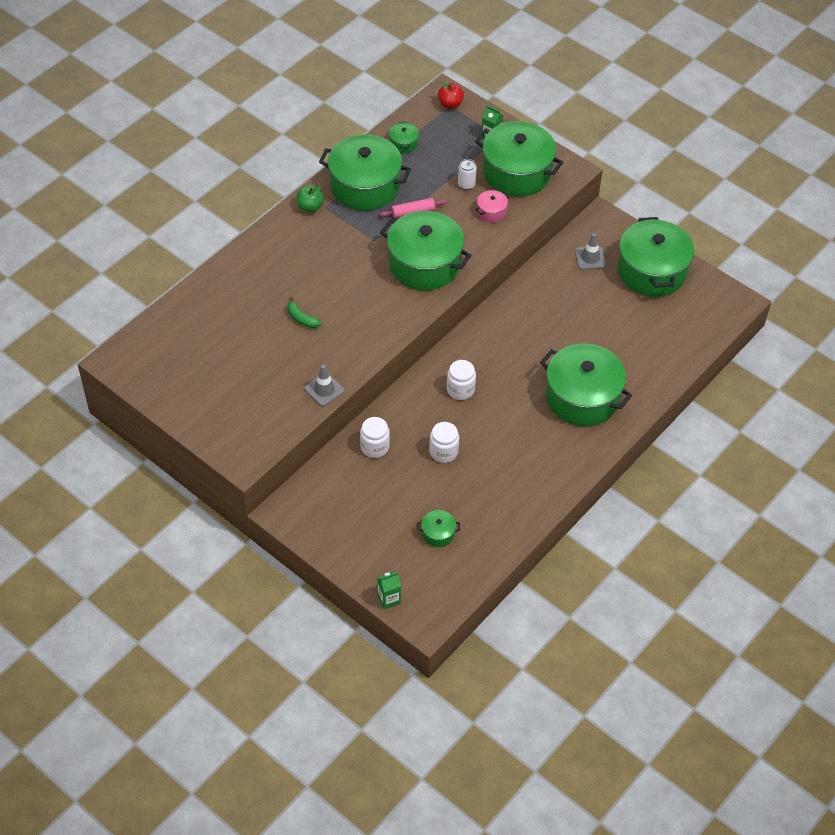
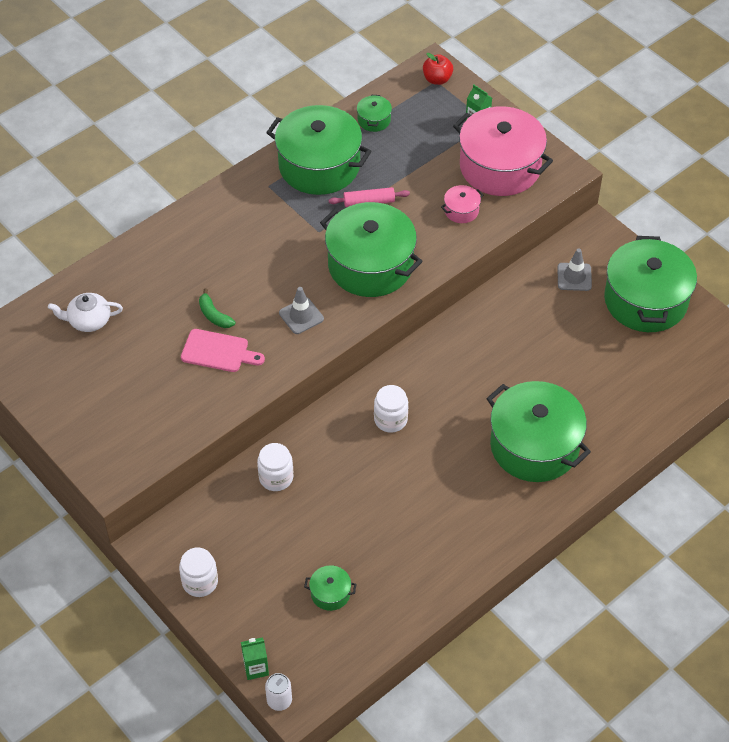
camera: 10 degrees right, 0 degrees up
green apple [296,185,324,212] -> none
grey traffic cone [304,365,345,406] -> grey traffic cone moved to [279,287,324,334]
white jar [429,422,459,463] -> white jar moved to [179,548,218,597]
white can [458,159,477,190] -> white can moved to [265,673,292,711]
green pot [475,121,563,197] -> pink pot [453,106,553,196]
none -> white teapot [48,293,123,332]
none -> pink cutting board [181,329,265,372]

